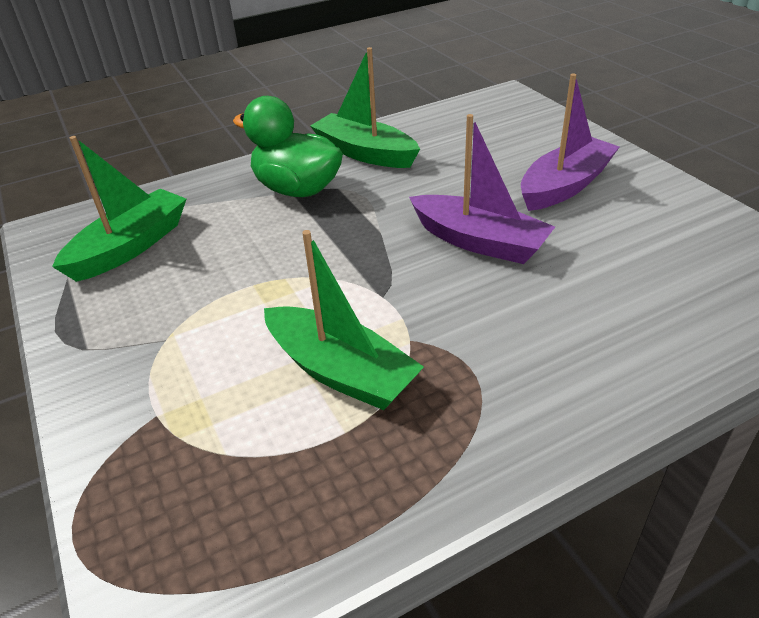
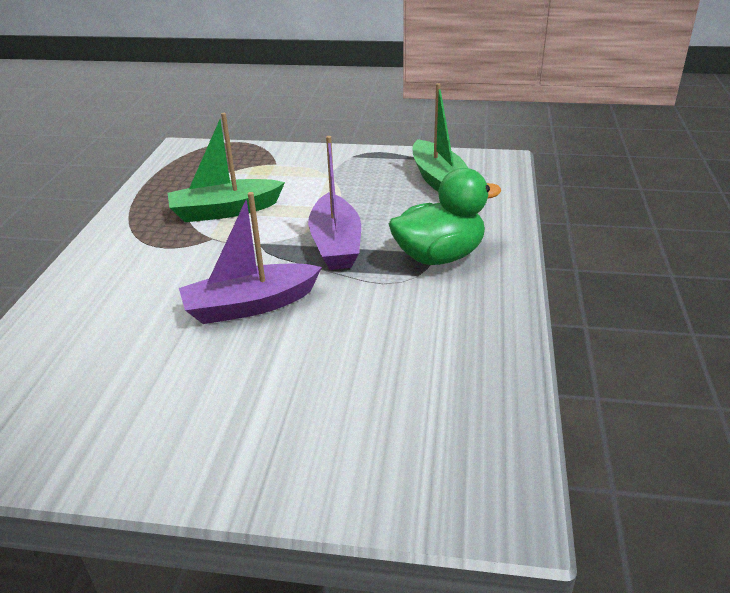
camera: 125 degrees right, 5 degrees down
green boat [310,47,420,168] -> none
purple boat [521,74,619,211] -> purple boat moved to [308,136,361,270]

